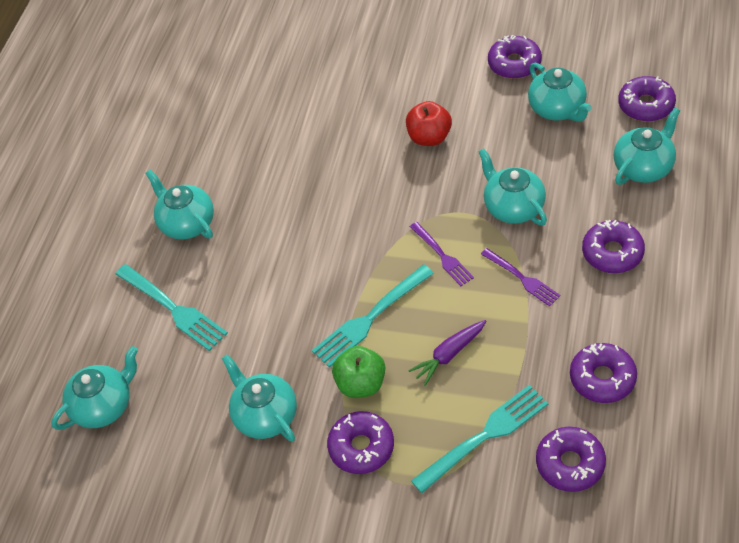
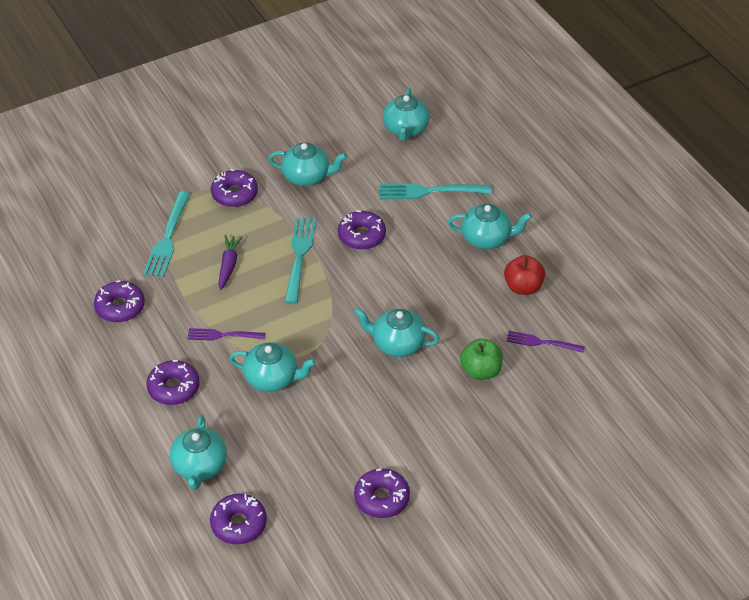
camera: 130 degrees right, 5 degrees down
green apple [332,346,385,398] -> green apple moved to [460,339,503,380]
red apple [406,101,452,146] -> red apple moved to [504,255,545,295]
purple fork [410,222,474,286] -> purple fork moved to [506,331,585,353]
turquoise teapot [528,63,592,122] -> turquoise teapot moved to [354,307,440,357]
purple donut [536,427,606,492] -> purple donut moved to [338,210,386,250]

